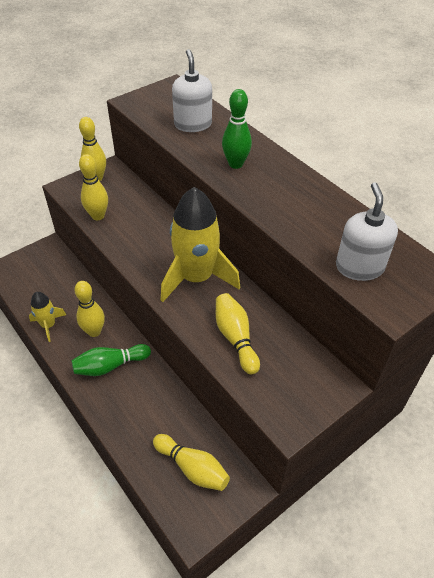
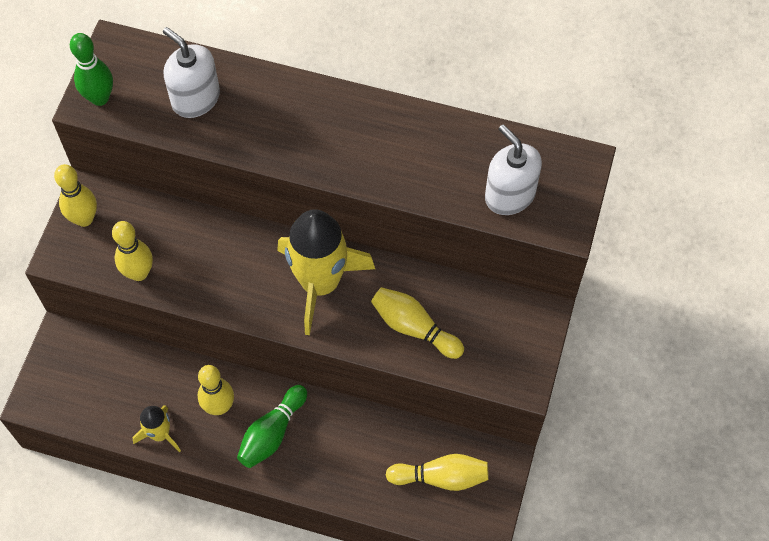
camera: 35 degrees left, 15 degrees up
green bowling pin [222,89,252,169] -> green bowling pin moved to [70,33,113,106]

